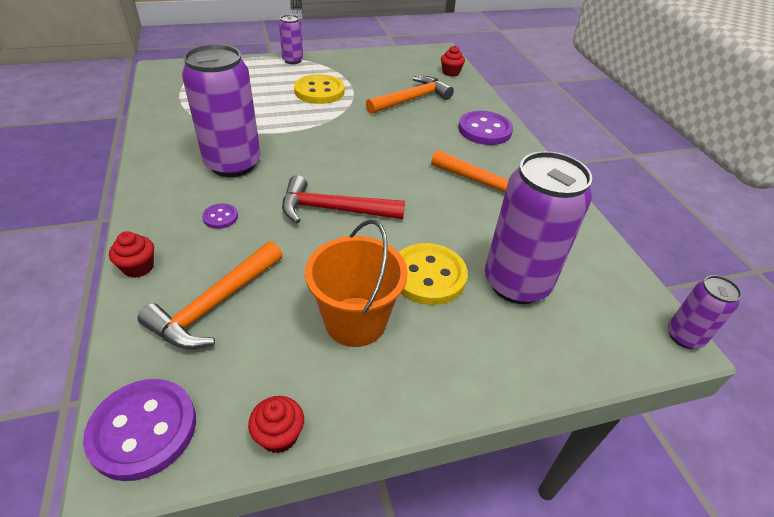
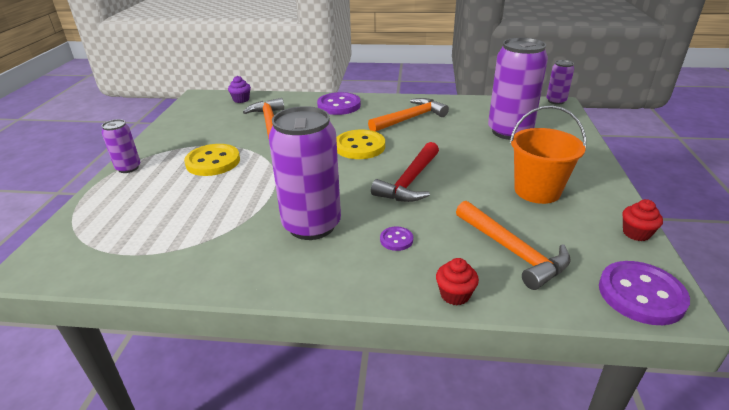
camera: 65 degrees left, 10 degrees down
yellow button [399,243,468,305] -> yellow button moved to [336,130,385,159]
red cupcake [441,46,465,77] -> purple cupcake [228,76,251,103]

